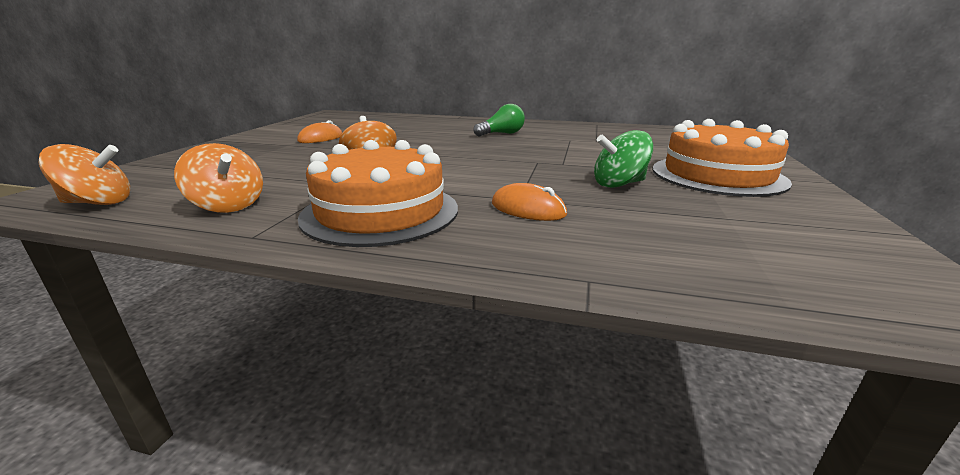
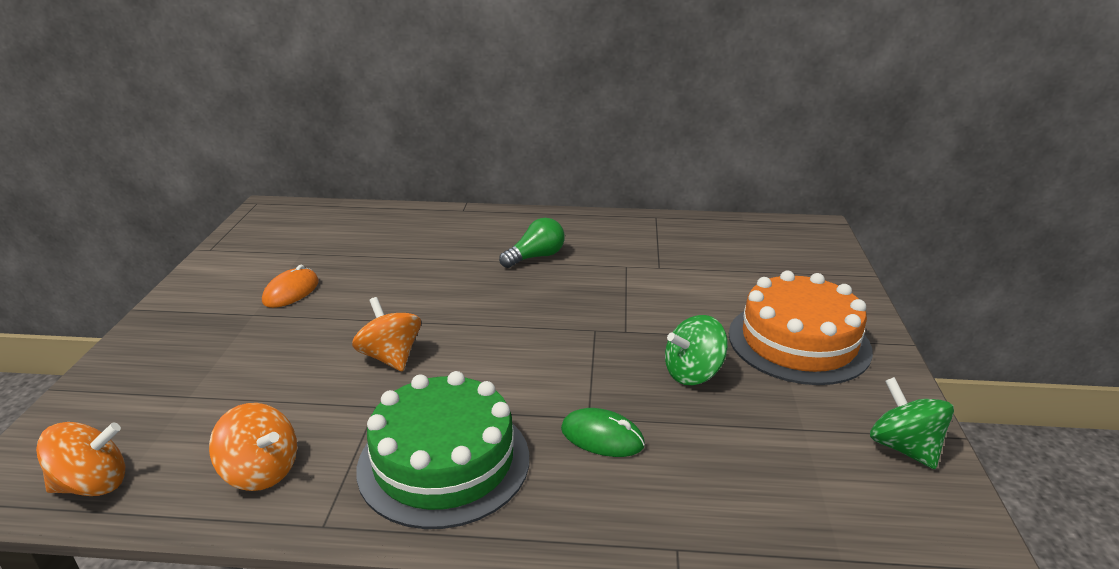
camera: 10 degrees left, 5 degrees up
orange cake [298,140,458,247] -> green cake [356,371,529,529]
orange mouse [492,183,567,221] -> green mouse [561,408,645,457]
none -> green spinning top [870,377,954,469]

